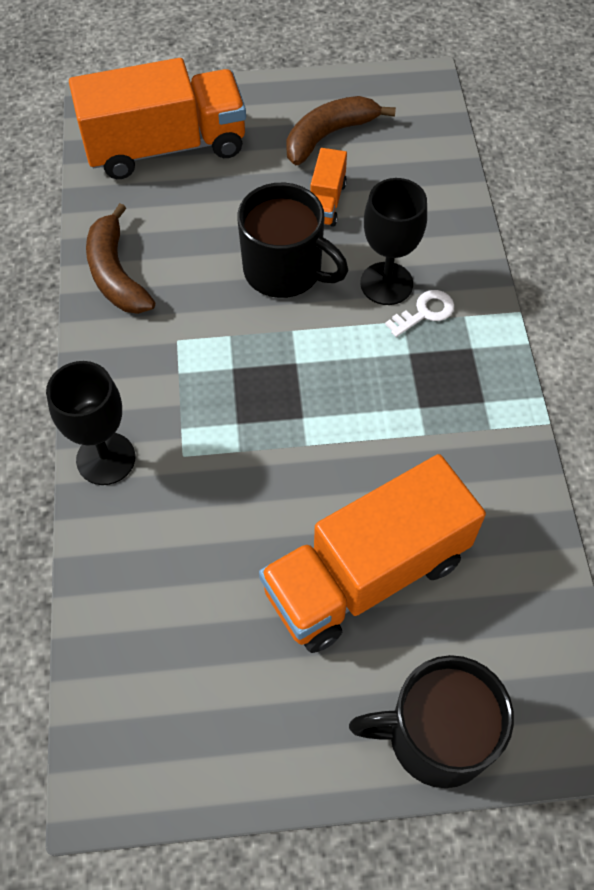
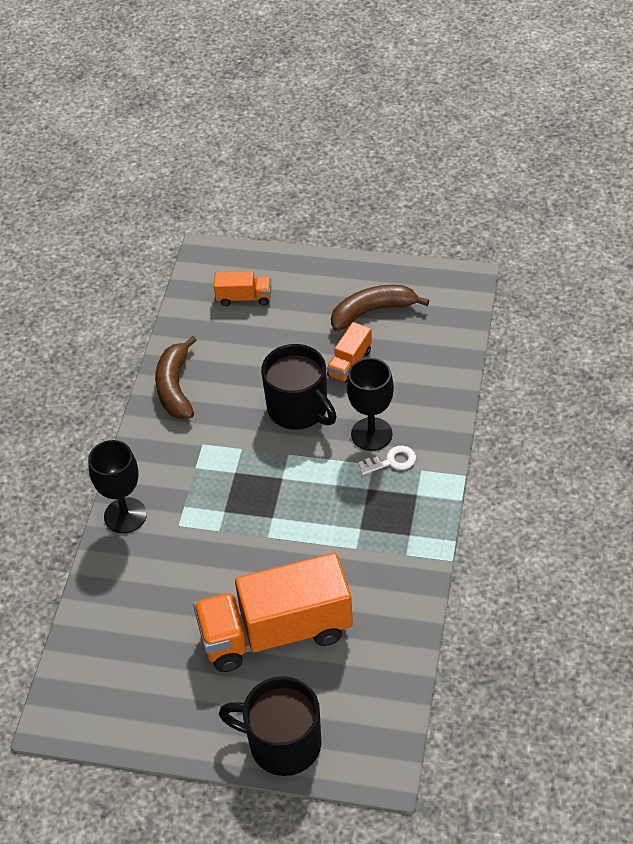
camera: 20 degrees right, 10 degrees down
orange truck [69,58,246,179] -> orange truck [214,271,271,306], size x0.45

